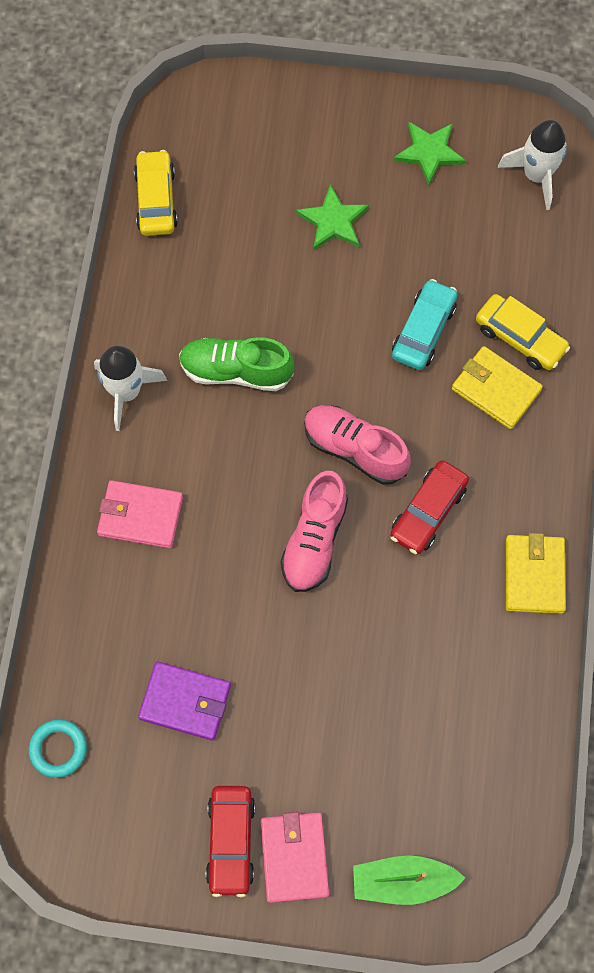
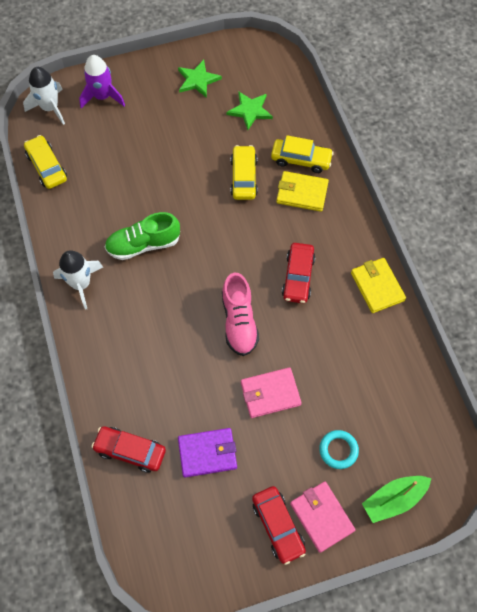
camera: 25 degrees left, 5 degrees down
turquoise ring [29,719,87,778] -> turquoise ring moved to [319,430,359,469]
pink wallet [97,480,183,548] -> pink wallet moved to [241,367,302,418]
green star [296,184,369,250] -> green star moved to [227,91,273,130]
pink shoe [304,405,411,485] -> none
turquoise car [392,279,457,370] -> yellow car [231,145,258,200]
white rocket [498,120,567,210] -> white rocket moved to [23,67,65,125]
none -> purple rocket [79,55,125,109]
none -> red car [92,427,166,473]

